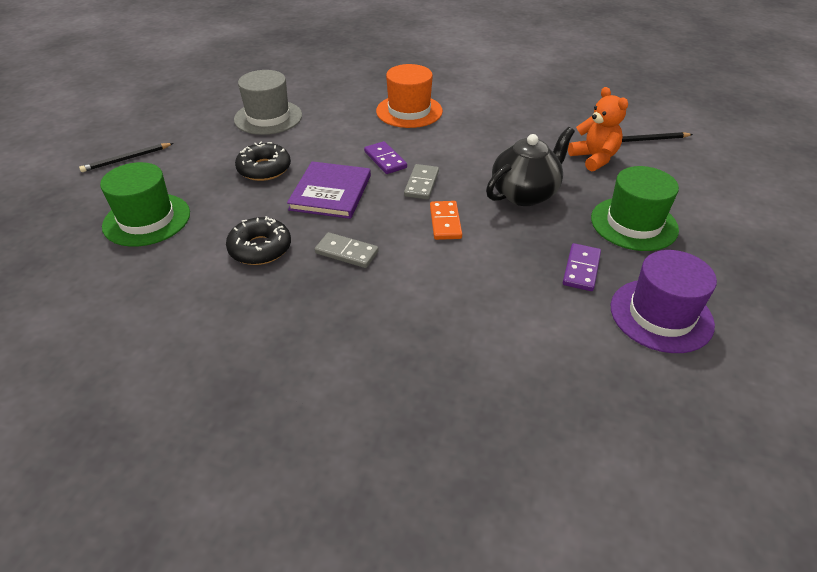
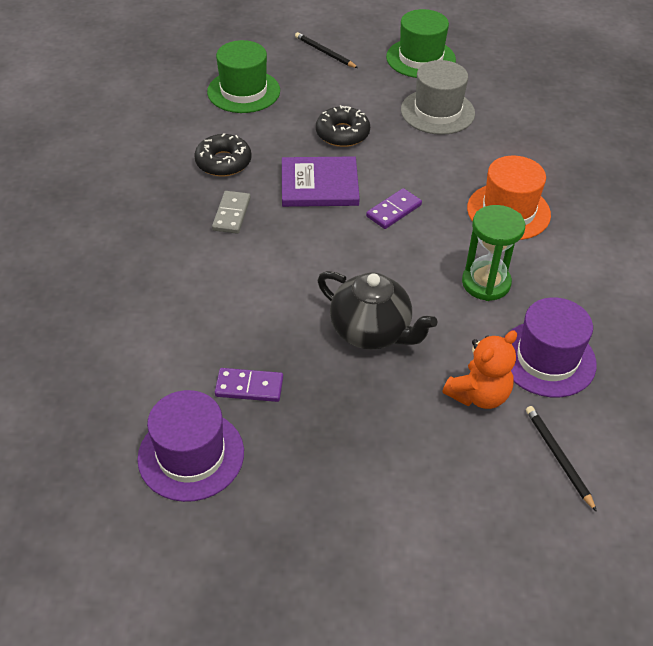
camera: 75 degrees right, 5 degrees up
grey domino [404,164,439,200] -> none
orange domino [430,201,462,240] -> none
green hat [591,166,679,251] -> green hat moved to [386,9,456,78]
none -> green hourglass [462,205,525,301]
none -> purple hat [504,297,597,397]

